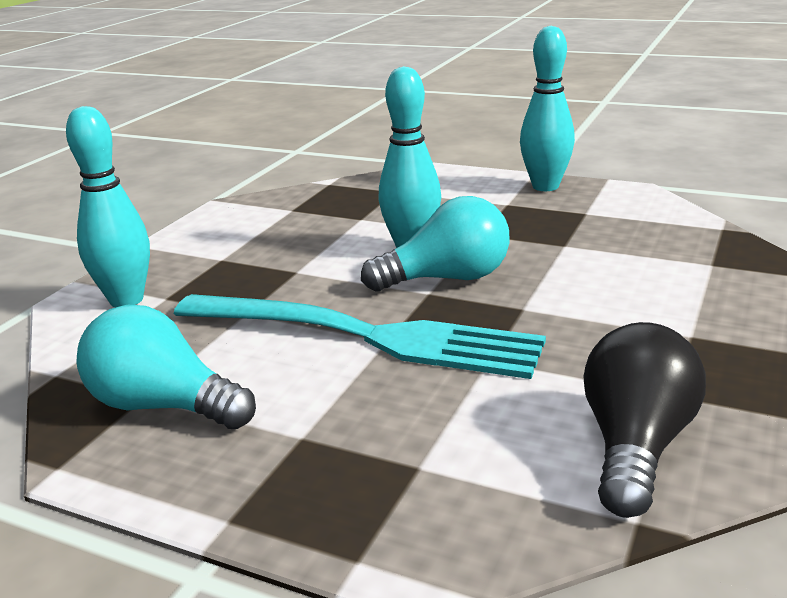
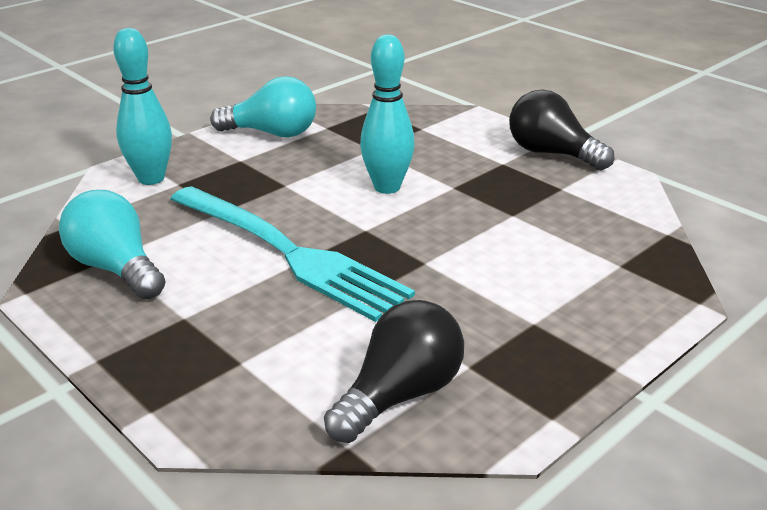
camera: 20 degrees right, 5 degrees up
turquoise light bulb [361,196,509,291] -> turquoise light bulb moved to [210,76,316,138]
turquoise bowling pin [520,26,575,191] -> black light bulb [509,90,614,170]

